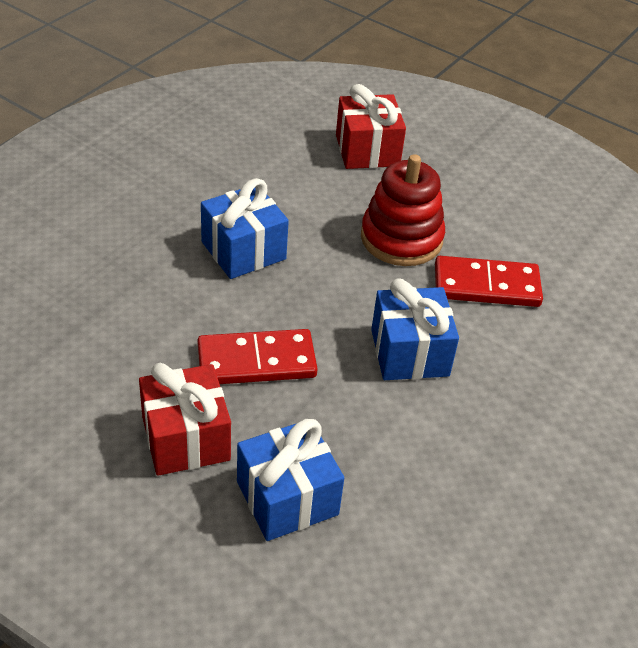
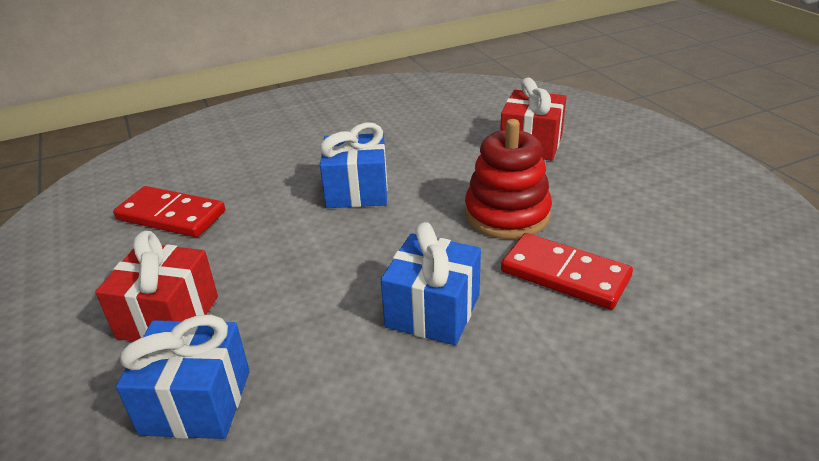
camera: 35 degrees right, 10 degrees down
red domino [198,329,317,384] -> red domino moved to [113,186,225,237]

